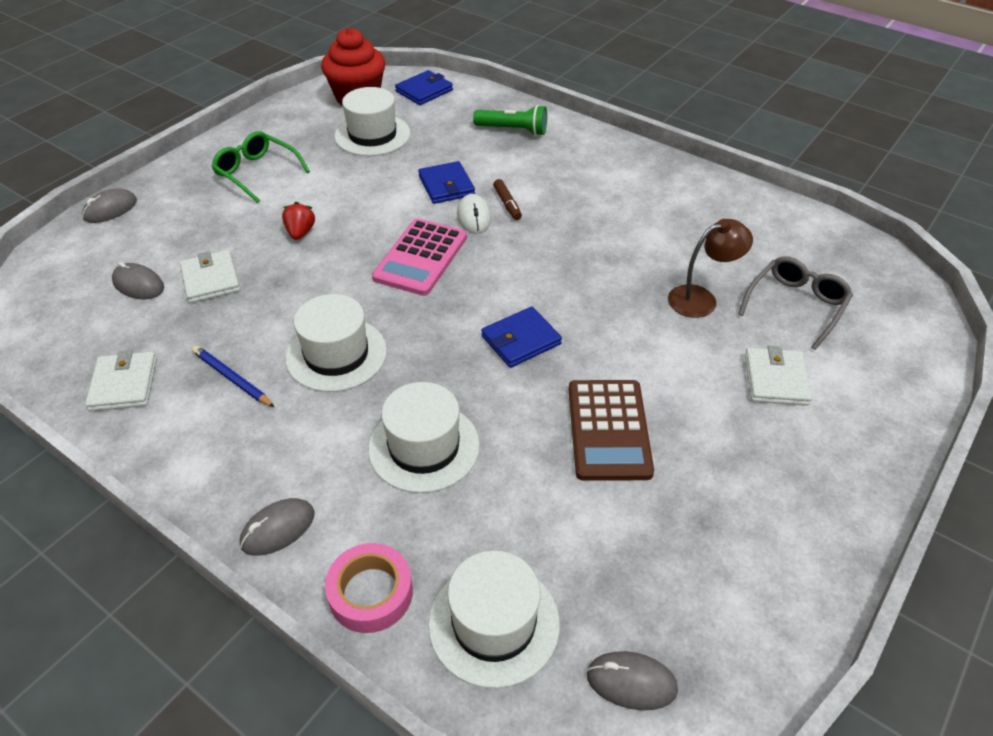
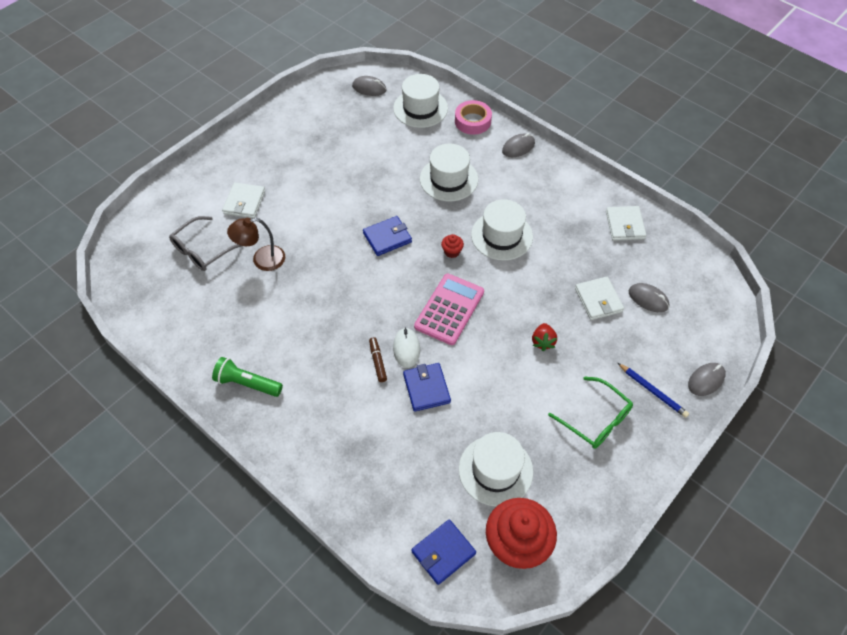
camera: 175 degrees left, 10 degrees up
blue pencil [192,345,275,408] -> blue pencil moved to [618,363,689,418]
green flashlight [473,105,547,136] -> green flashlight moved to [212,357,283,397]
brown calculator [569,380,654,481] -> none
none -> red cupcake [441,234,464,258]

